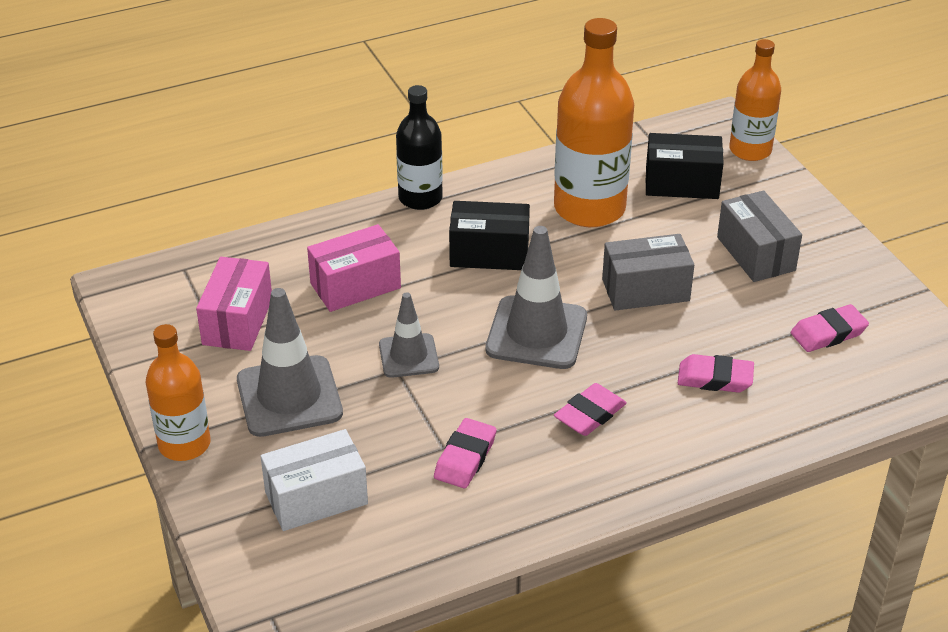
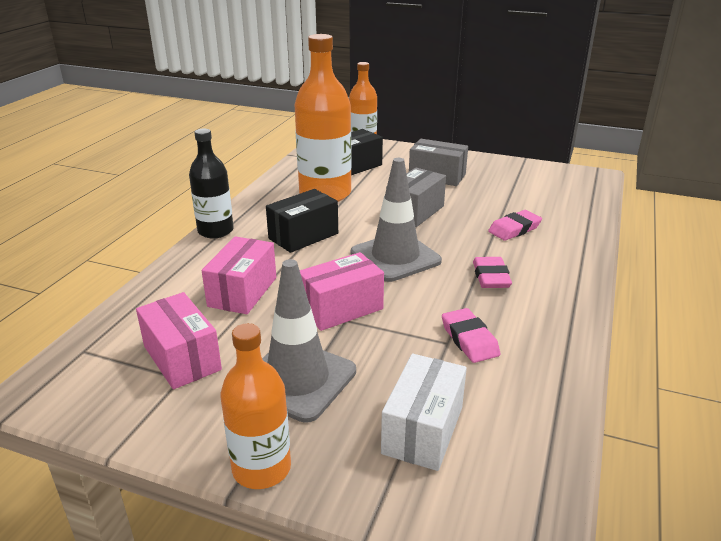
camera: 45 degrees left, 10 degrees down
grey traffic cone [379,292,439,378] -> pink box [300,252,384,331]
pink eraser [791,304,869,352] -> none

